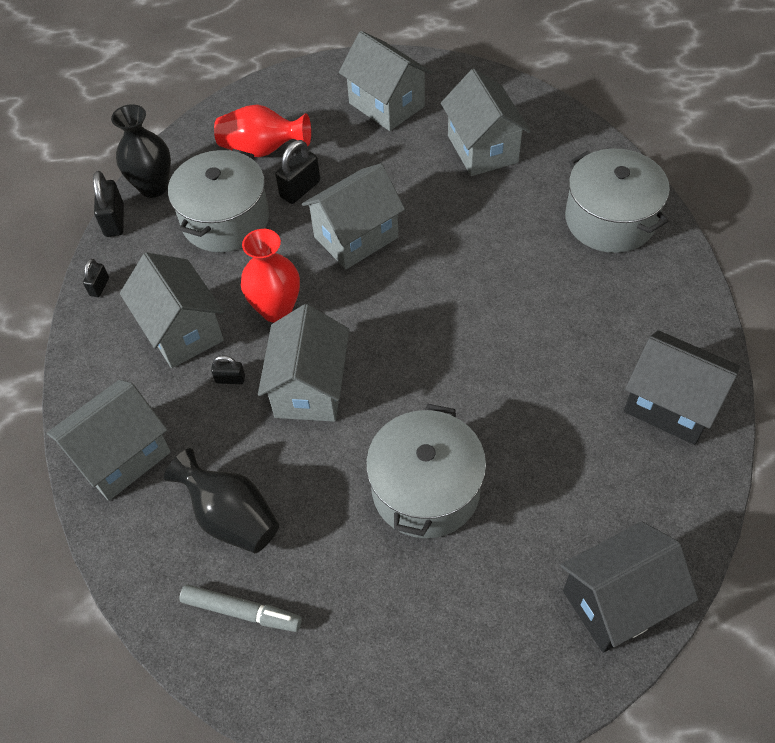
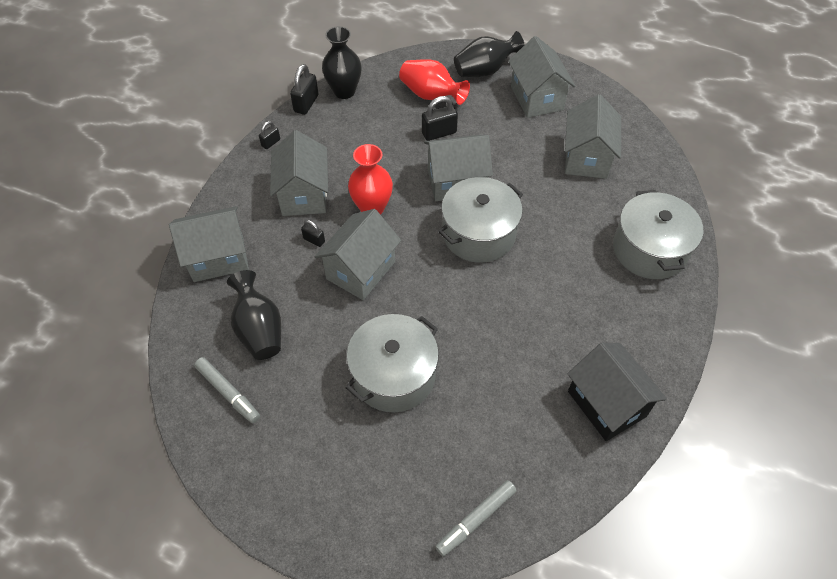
camera: 25 degrees right, 0 degrees up
grey pot [168,149,269,252] -> grey pot moved to [438,177,523,263]
black house [560,521,698,653] -> grey marker [435,480,517,556]
none -> black vase [454,31,525,77]

